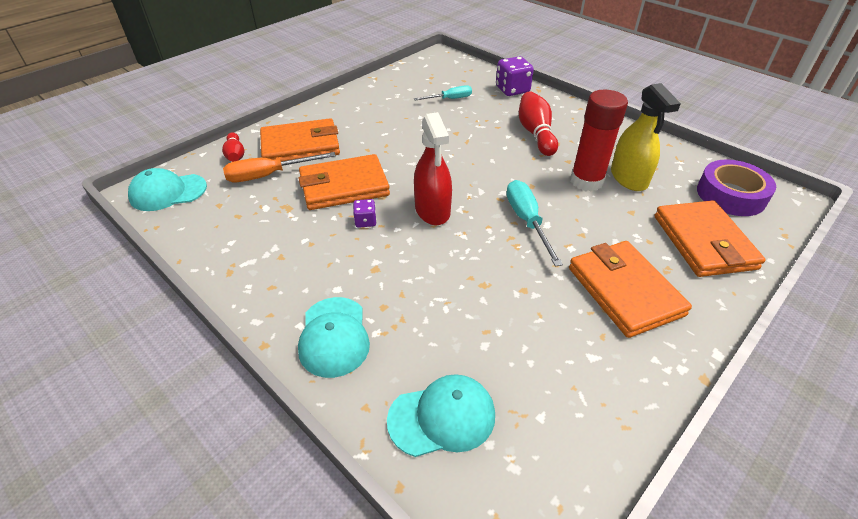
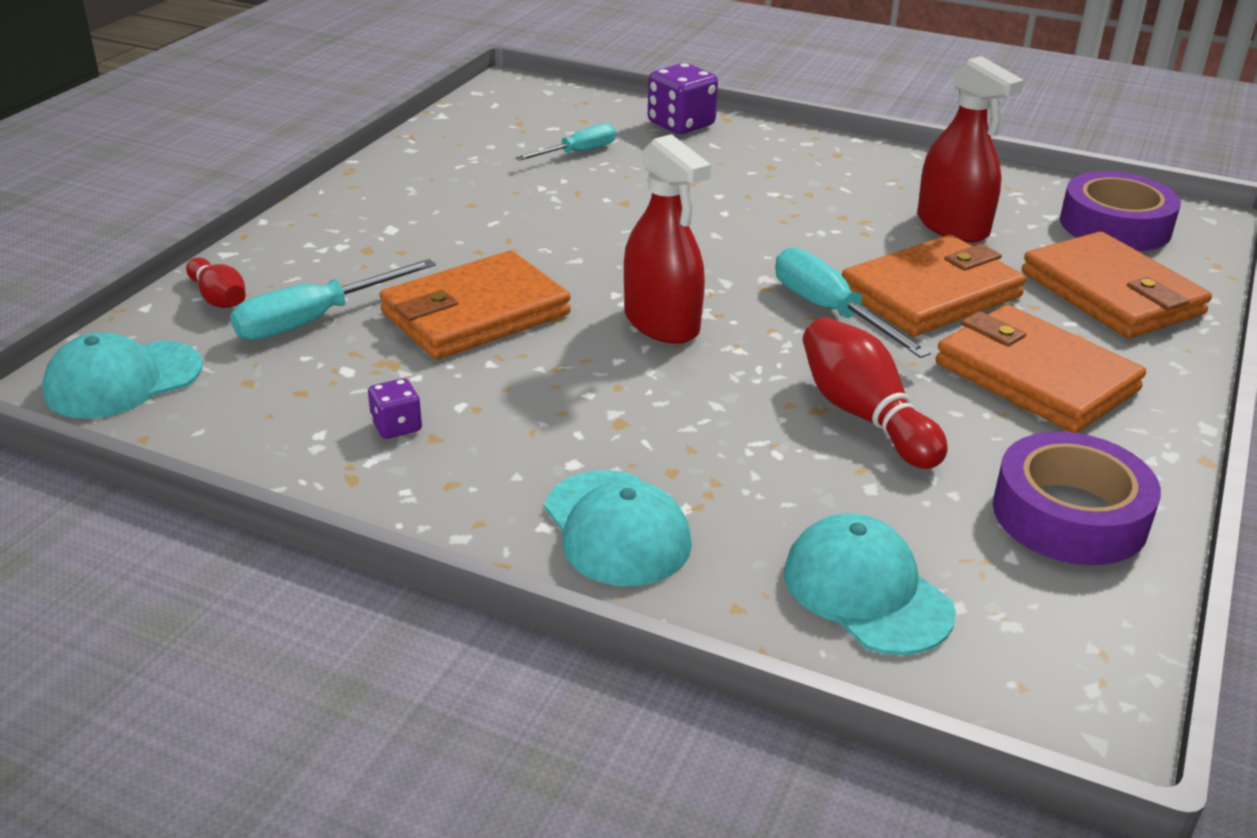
camera: 20 degrees left, 10 degrees down
orange screwdriver [223,152,336,182] -> turquoise screwdriver [230,259,436,340]
orange wallet [260,118,340,162] -> orange wallet moved to [842,235,1026,336]
purple dice [353,199,377,228] -> purple dice moved to [368,378,422,439]
turquoise cap [387,374,495,457] -> turquoise cap turned 90 degrees counterclockwise [784,513,956,655]
red bowling pin [519,91,558,156] -> red bowling pin moved to [803,317,948,469]
red glue stick [570,90,628,191] -> none
yellow spray bottle [611,83,681,191] -> red spray bottle [917,56,1024,243]
none -> purple tape [993,432,1161,565]

